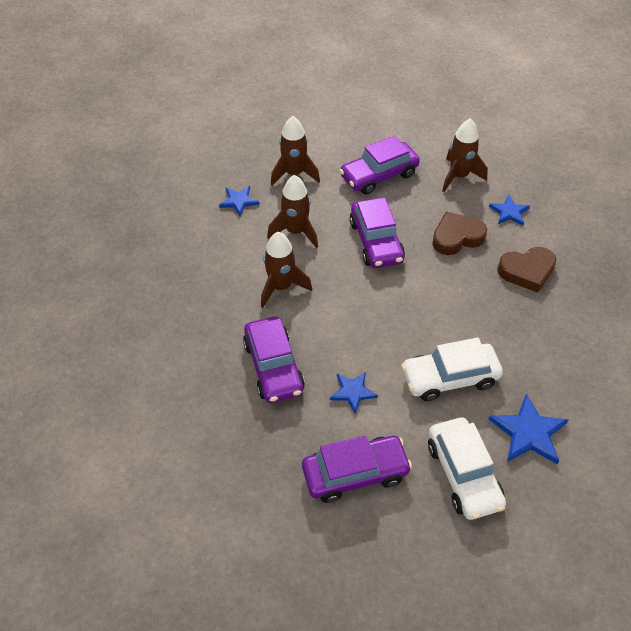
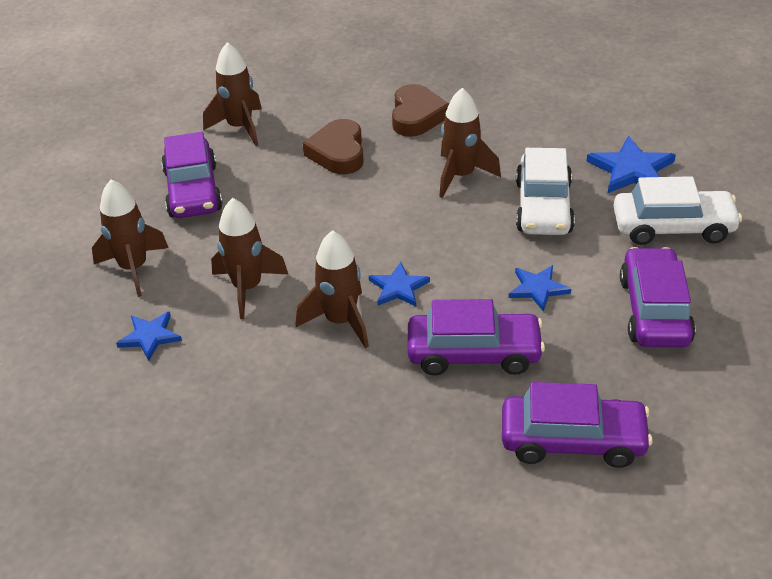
camera: 70 degrees left, 10 degrees down
purple car [350,197,405,268] -> purple car moved to [502,382,653,468]
blue star [489,195,530,225] -> blue star moved to [369,262,430,306]
none -> brown rocket [439,88,501,198]

